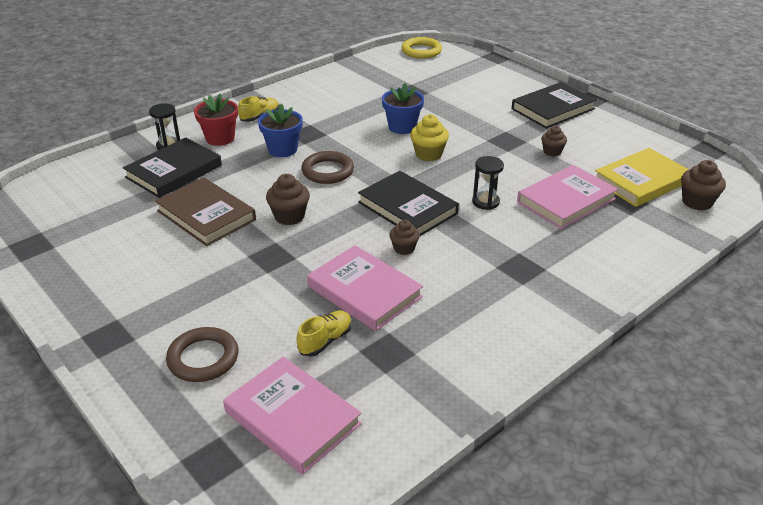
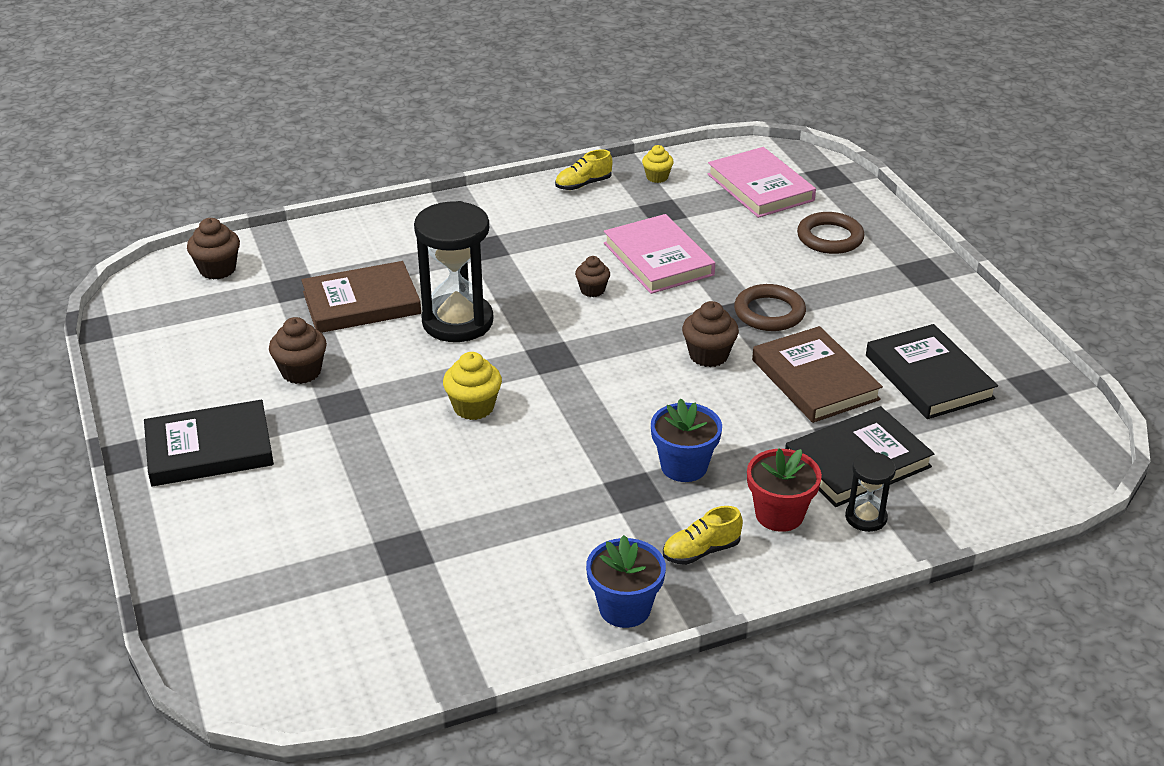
camera: 160 degrees left, 0 degrees up
yellow shoe [296,311,352,357] -> yellow shoe moved to [555,149,613,190]
brown ring [301,151,354,184] -> brown ring moved to [734,284,806,331]
black book [358,171,459,236] -> black book moved to [866,324,998,419]
blue flower pot [382,83,424,134] -> blue flower pot moved to [586,535,666,628]
yellow ring [402,37,442,59] -> none
black hourglass [472,156,504,210] -> black hourglass [414,201,493,342], size x2.02
pink book [517,165,618,229] -> brown book [301,261,421,333]
brown cupcake [541,126,567,156] -> brown cupcake [269,317,327,384], size x1.51
yellow book [595,148,689,207] -> none
none -> yellow cupcake [642,145,674,183]

